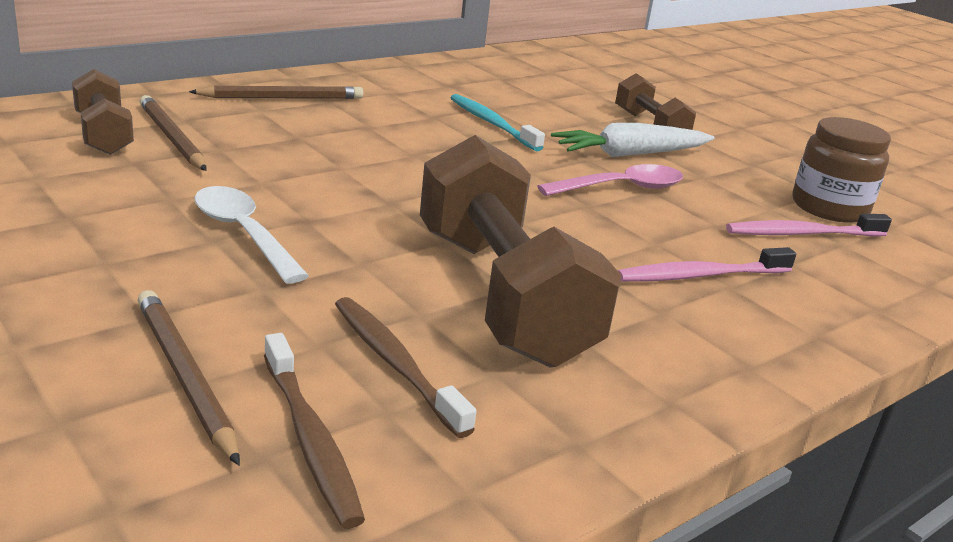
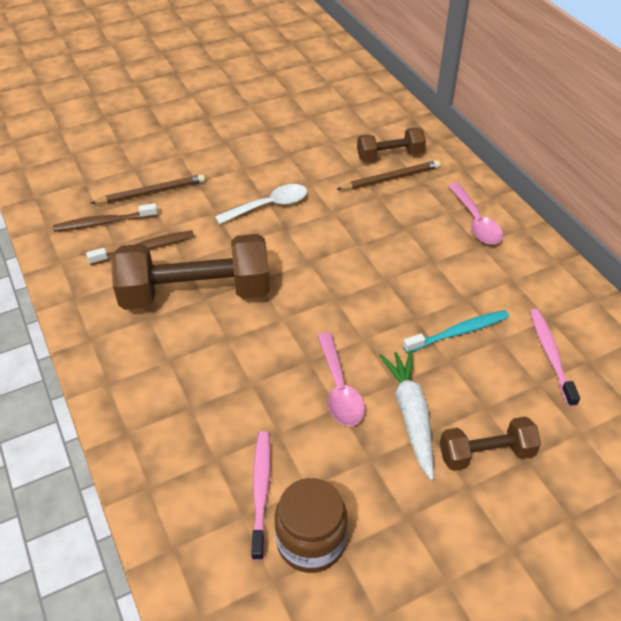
camera: 105 degrees right, 20 degrees up
brown pencil [189,86,363,99] -> pink spoon [448,183,503,244]
pink toothbrush [617,247,796,282] -> pink toothbrush moved to [530,309,580,407]

